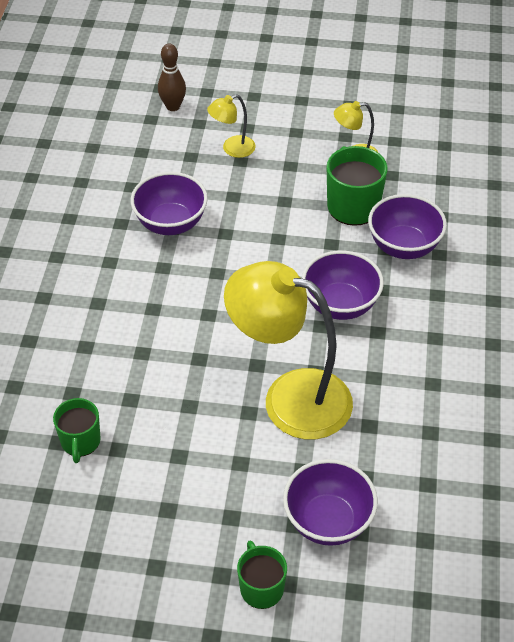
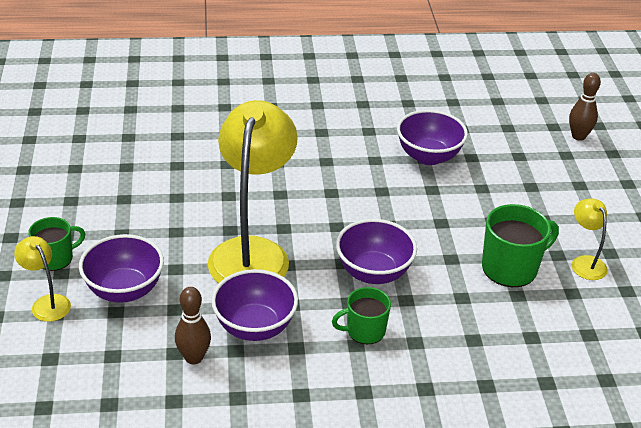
camera: 75 degrees right, 10 degrees down
green mug [53,398,101,463] -> green mug moved to [332,287,391,344]
yellow lamp [207,94,256,158] -> yellow lamp moved to [14,236,71,322]
purple bowl [368,194,447,259] -> purple bowl moved to [211,269,298,341]
none -> brown bowling pin [175,287,211,364]

